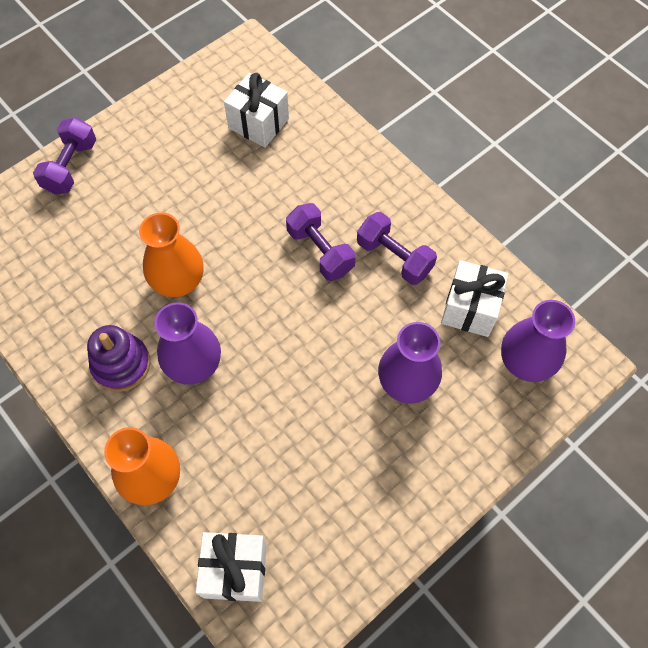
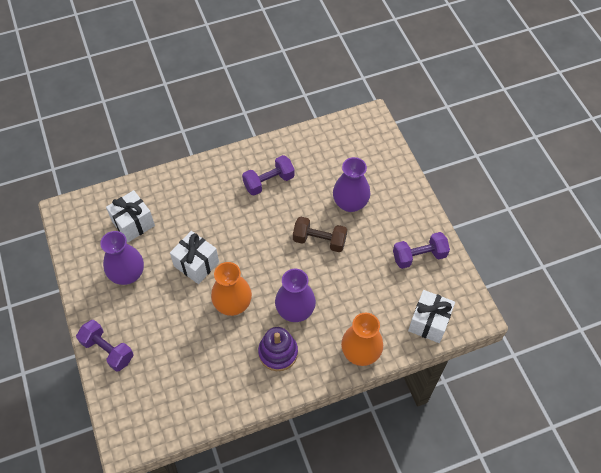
camera: 70 degrees left, 5 degrees down
purple dumbbell [286,203,356,281] -> purple dumbbell moved to [393,232,450,269]
white gift [441,260,509,337] -> white gift moved to [170,231,219,284]
purple vase [501,300,575,382] -> purple vase moved to [100,231,144,285]
none -> brown dumbbell [293,216,347,252]

